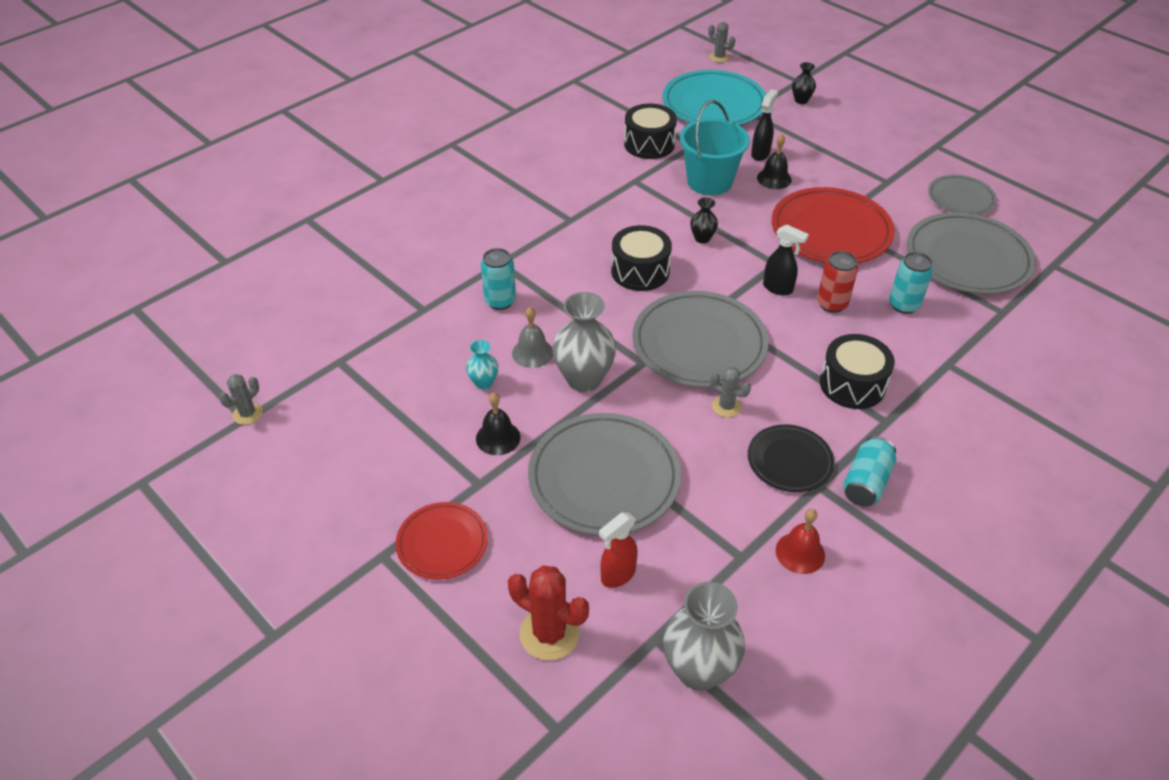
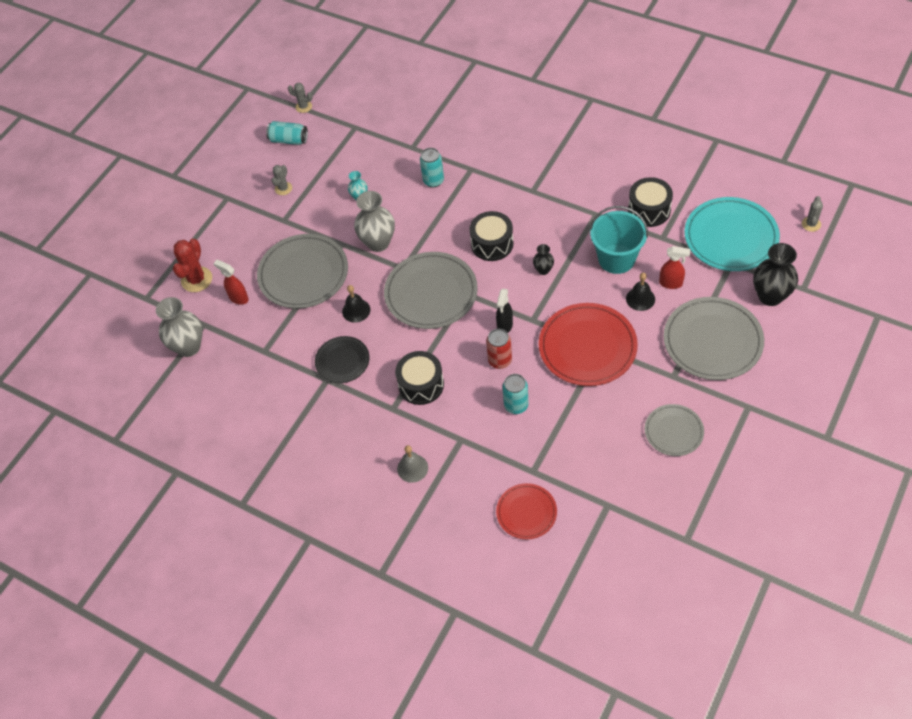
camera: 80 degrees right, 10 degrees up
red plate [396,502,488,580] -> red plate moved to [496,483,557,540]
black bell [476,392,520,455] -> black bell moved to [342,285,370,323]
grey bell [512,307,553,368] -> grey bell moved to [397,445,428,483]
grey cactus [710,367,751,417] -> grey cactus moved to [272,165,292,195]
black spray bottle [751,89,778,161] -> red spray bottle [659,246,690,289]
red bell [776,509,825,574] -> none
black vase [792,62,816,104] -> black vase [753,243,798,306], size x1.97
turquoise can [843,436,896,507] -> turquoise can moved to [266,121,308,145]
grey plate [907,212,1036,294] -> grey plate moved to [664,297,764,380]

